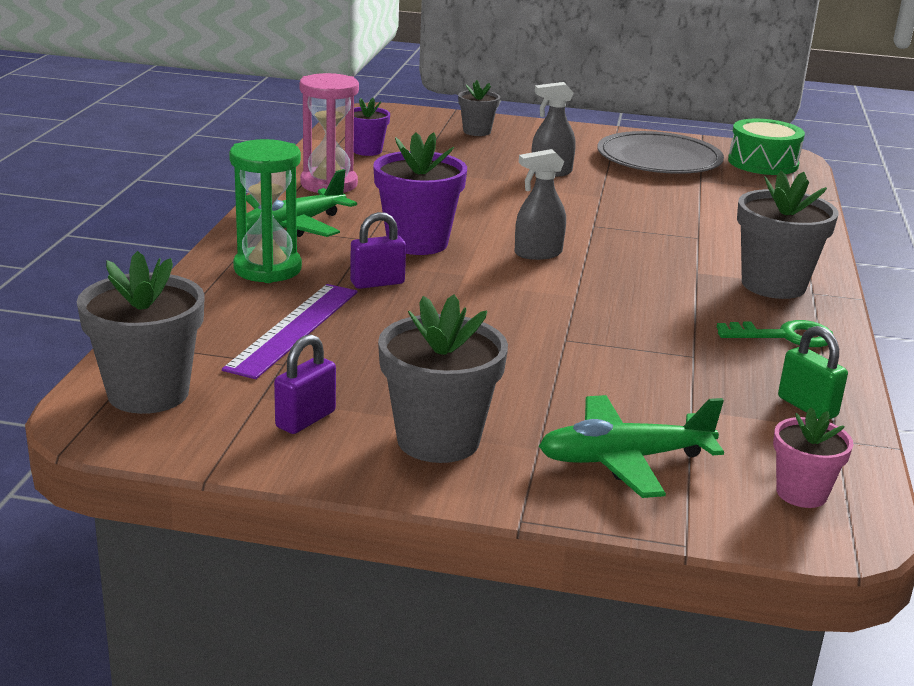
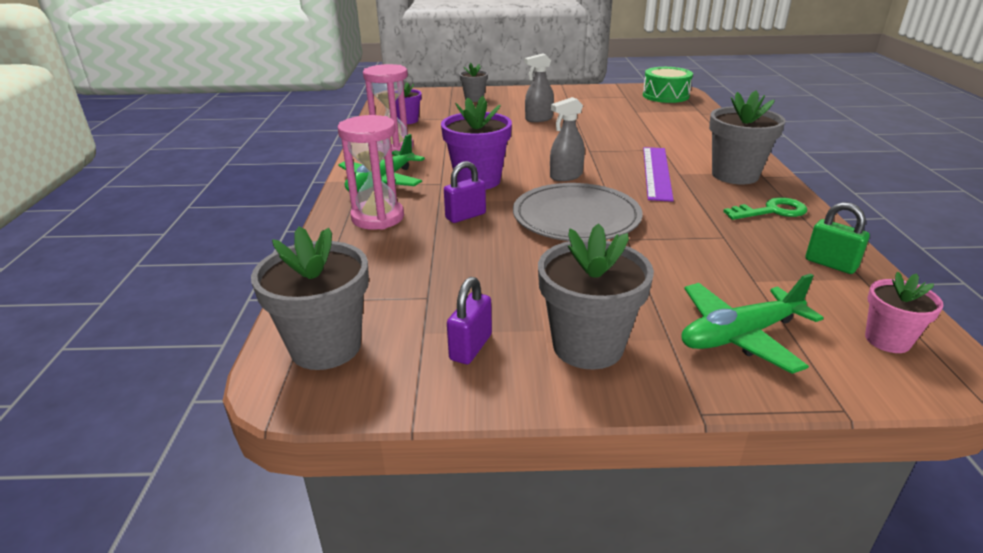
camera: 10 degrees left, 5 degrees up
purple ruler [222,284,358,379] -> purple ruler moved to [643,147,674,202]
green hourglass [229,139,302,283] -> pink hourglass [338,115,404,230]
grey plate [598,131,724,174] -> grey plate moved to [513,183,642,241]

